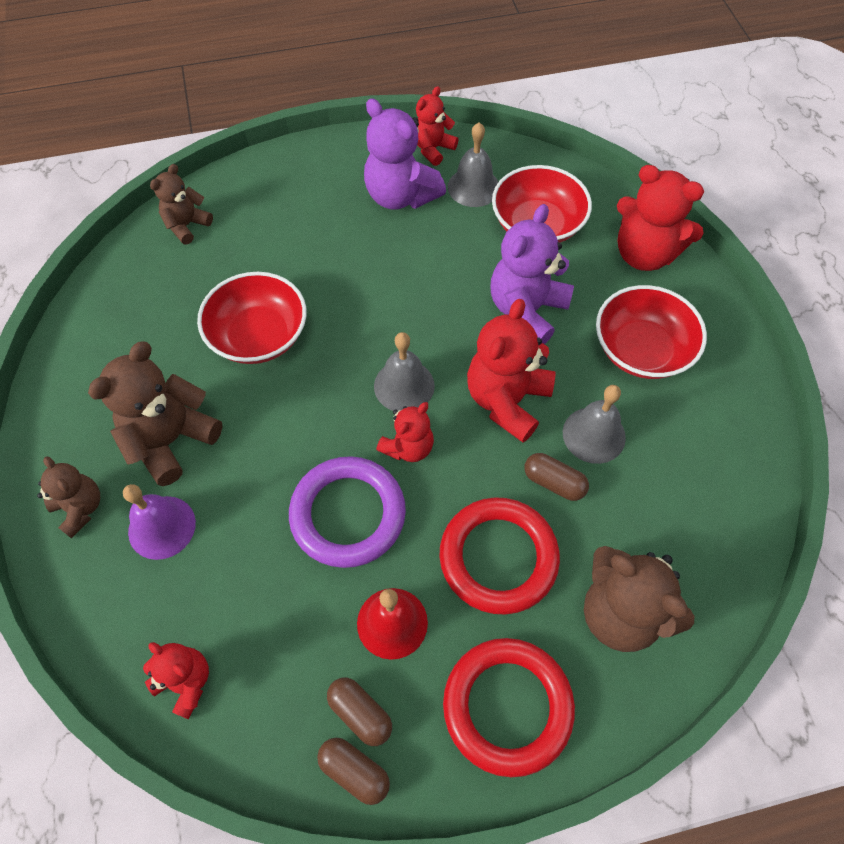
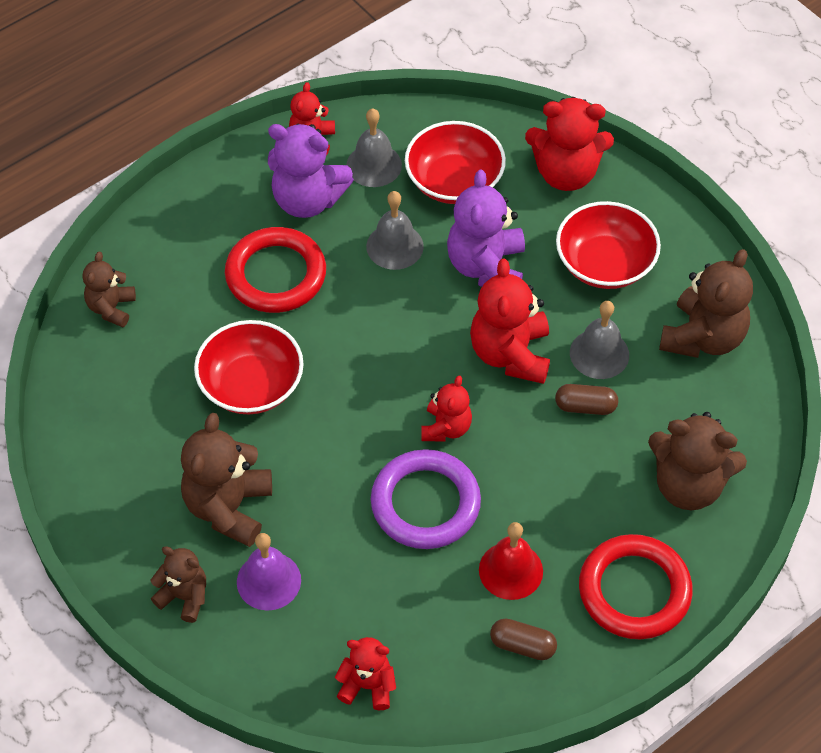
camera: 25 degrees left, 5 degrees down
brown capsule [317,738,390,805] -> none
grey bell [374,332,435,411] -> grey bell moved to [366,191,424,270]
red ring [440,497,560,615] -> red ring moved to [225,227,326,313]
none -> brown teddy bear [659,249,753,358]

